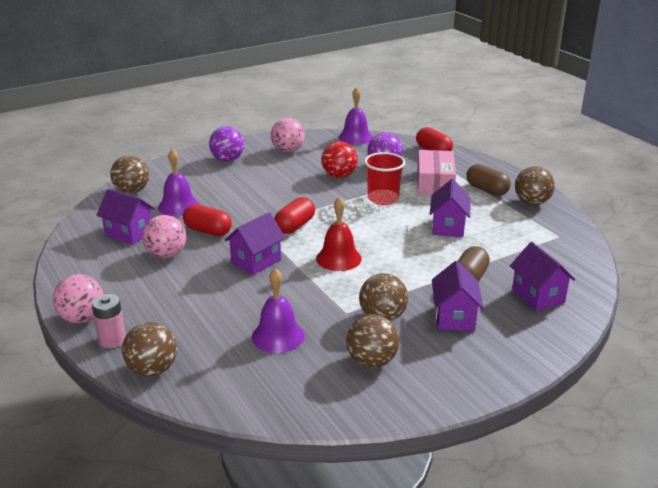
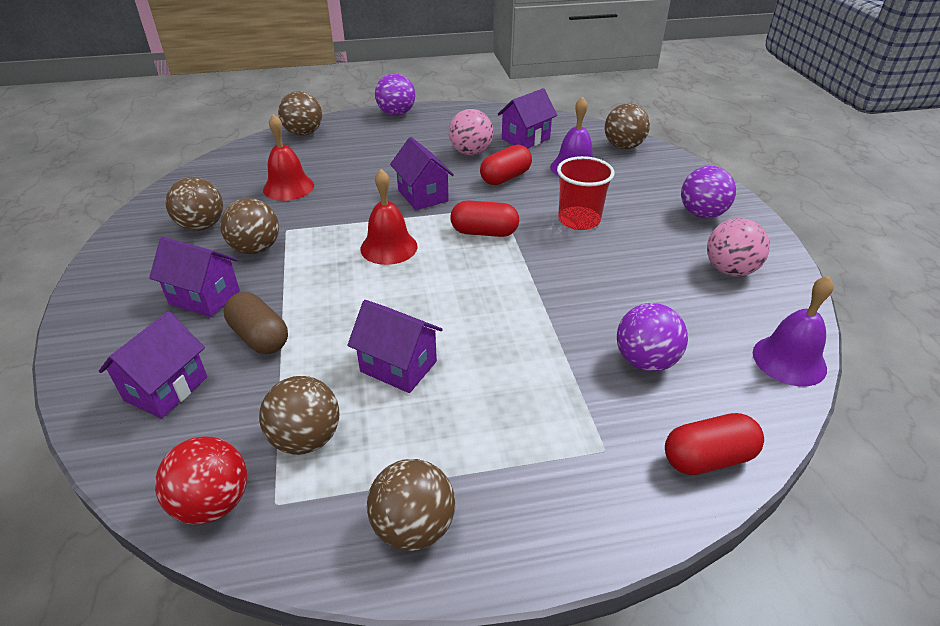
camera: 110 degrees right, 10 degrees up
pink ball [53,274,103,323] -> purple ball [375,73,415,116]
pink battery [92,294,126,348] -> none
purple bell [252,268,304,353] -> red bell [263,114,314,201]
red capsule [274,197,315,234] -> red capsule turned 45 degrees counterclockwise [451,201,519,237]
red ball [321,142,358,178] -> red ball moved to [155,436,247,525]
red cup [364,152,405,205] -> red cup moved to [557,156,615,230]
pink box [417,150,456,195] -> none
brown capsule [466,164,511,196] -> none
purple house [510,242,575,311] -> purple house turned 60 degrees counterclockwise [99,311,207,419]
none -> brown ball [259,376,340,455]

